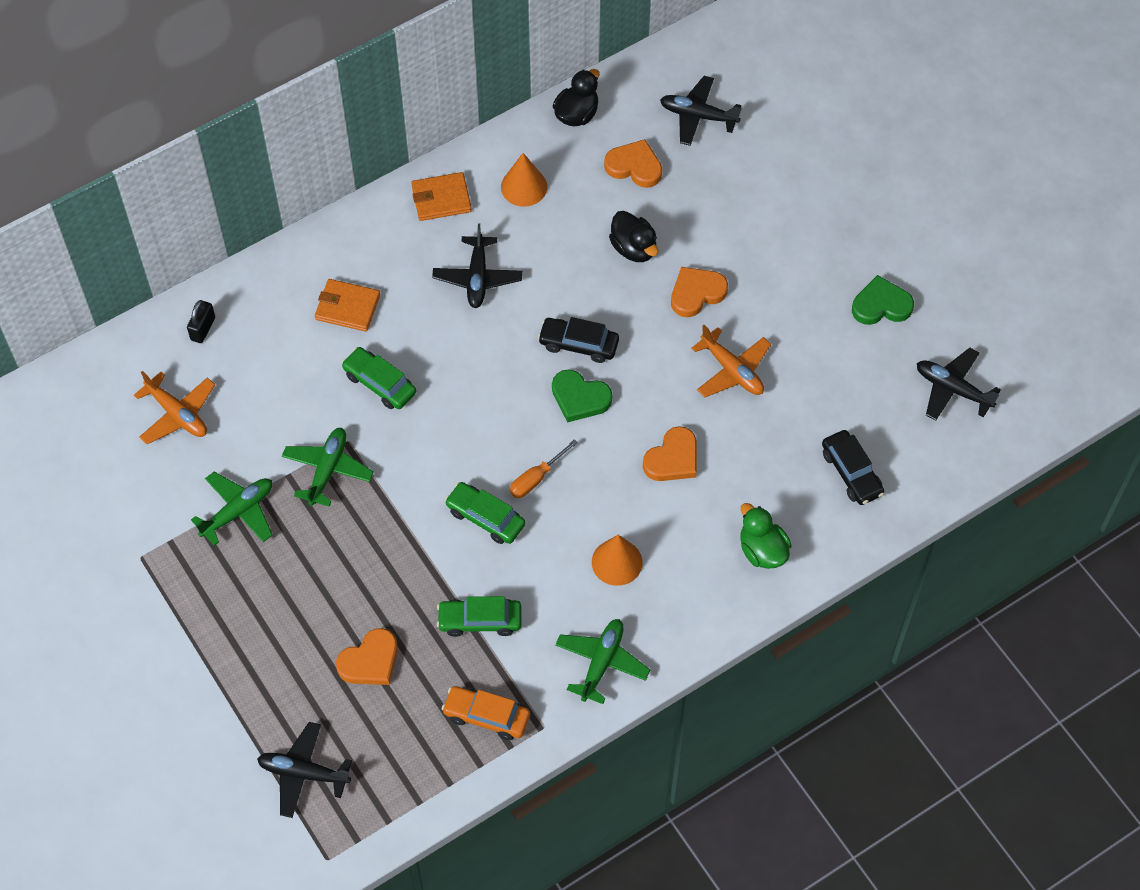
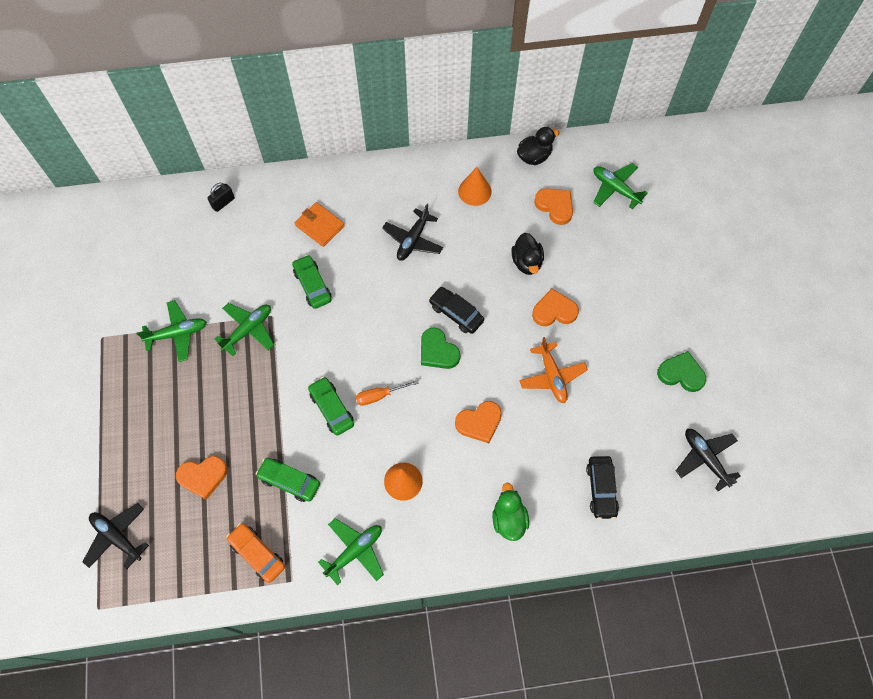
camera: 25 degrees right, 5 degrees up
orange plane [134,371,215,444] -> none
orange wallet [411,172,472,221] -> none
black plane [660,76,742,146] -> green plane [593,163,648,209]

